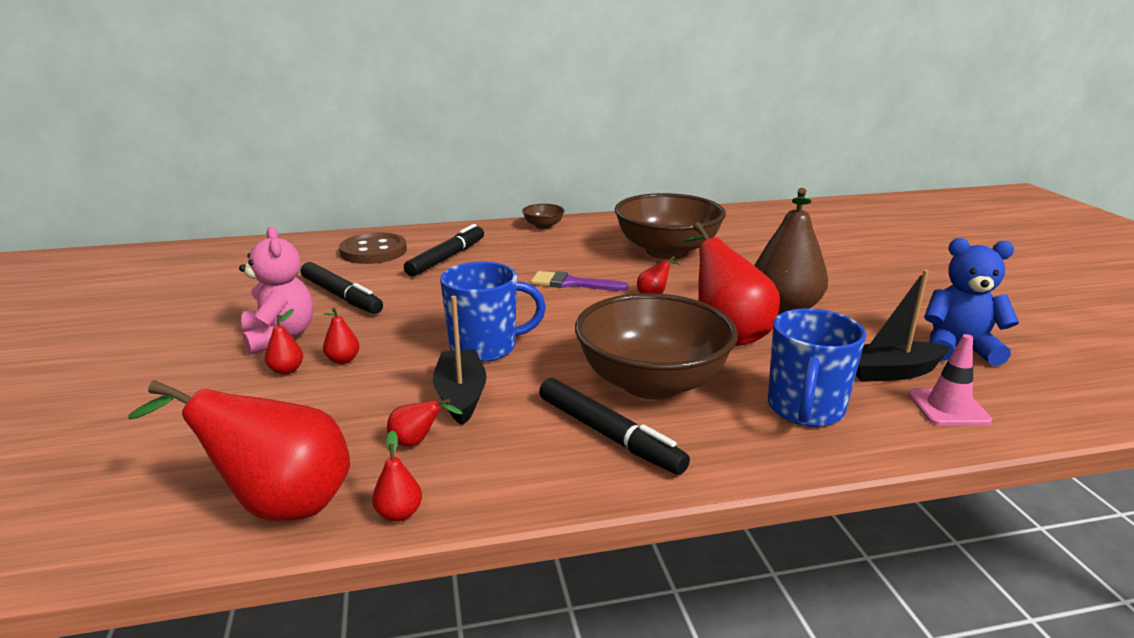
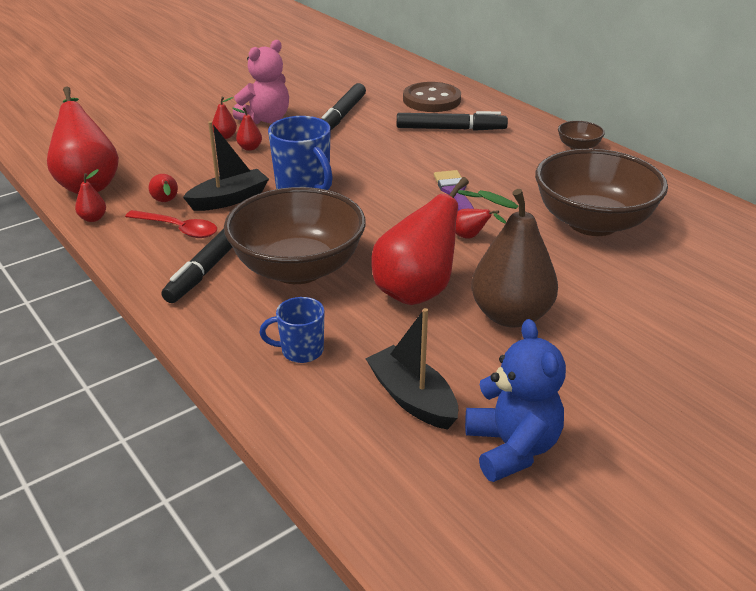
camera: 65 degrees right, 10 degrees up
blue mug [768,308,866,427] -> blue mug [259,297,324,363], size x0.59
pink traffic cone [908,334,992,425] -> none
none -> red spoon [125,210,217,238]

